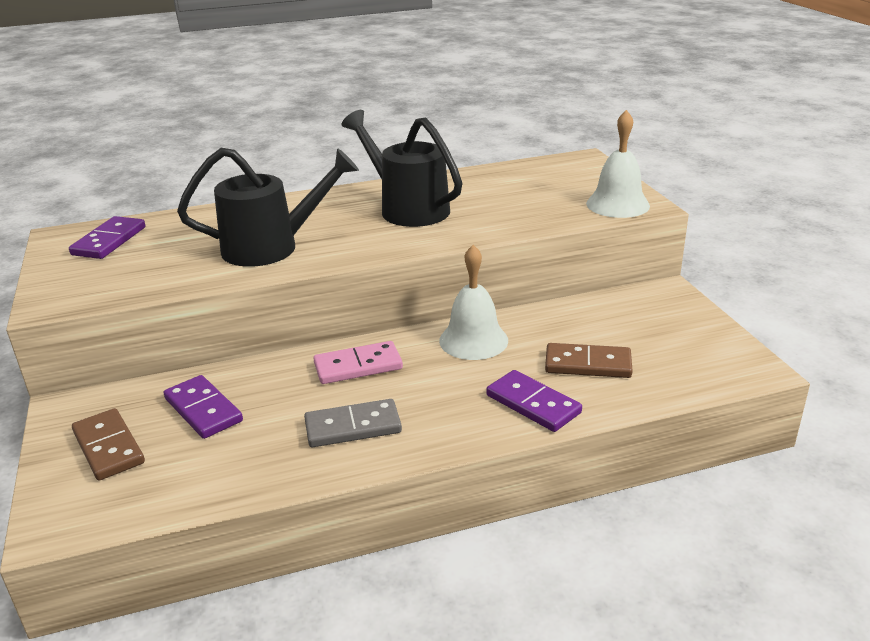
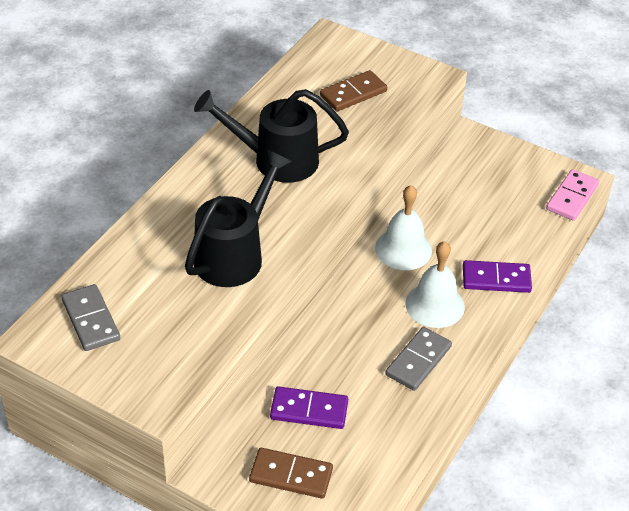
camera: 45 degrees left, 15 degrees up
purple domino [69,216,145,259] -> grey domino [61,284,120,351]
pink domino [313,341,403,384] -> pink domino moved to [546,169,599,221]
brown domino [545,343,633,378] -> brown domino moved to [320,70,387,111]
white bell [586,110,650,218] -> white bell moved to [406,241,465,328]

